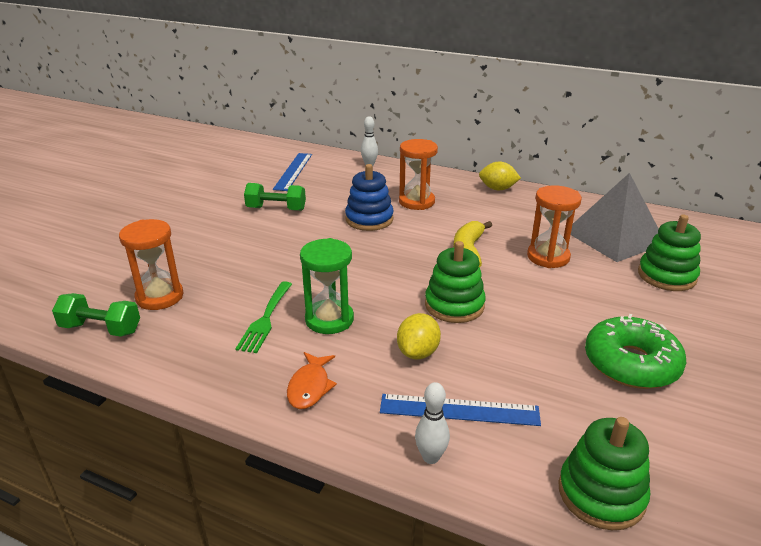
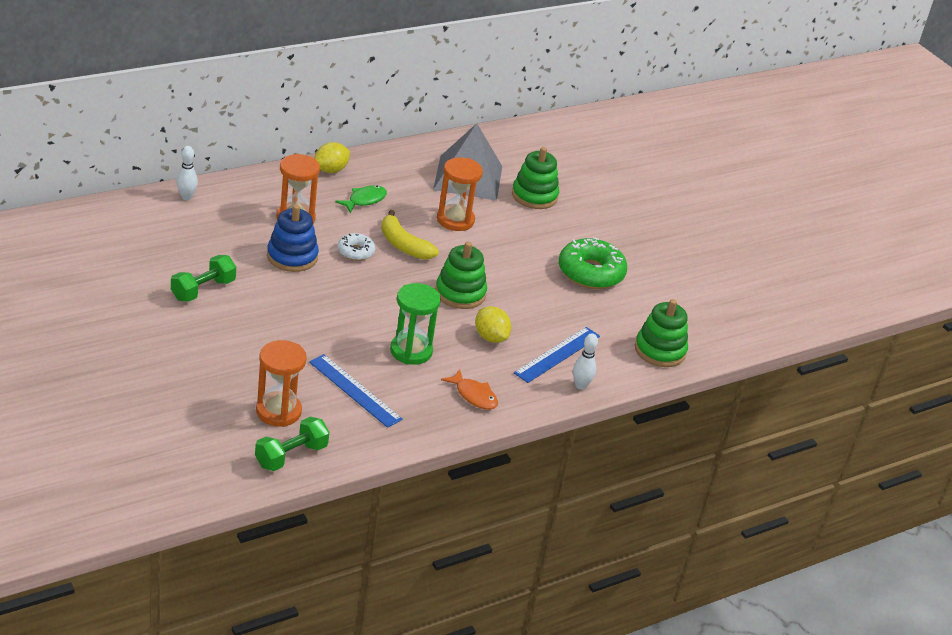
camera: 60 degrees left, 5 degrees up
green fork [235,281,292,353] -> none
blue ruler [273,153,312,191] -> blue ruler moved to [309,354,403,428]
none -> green fish [335,185,387,213]
none -> white donut [338,233,375,261]

